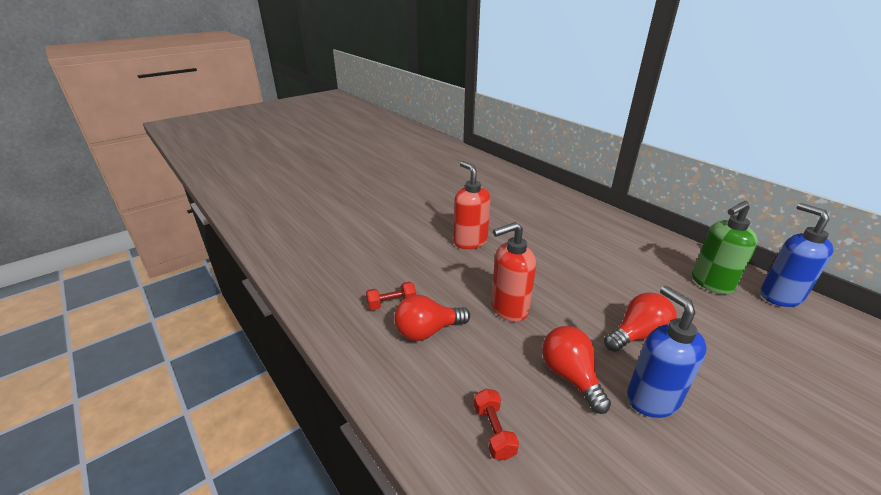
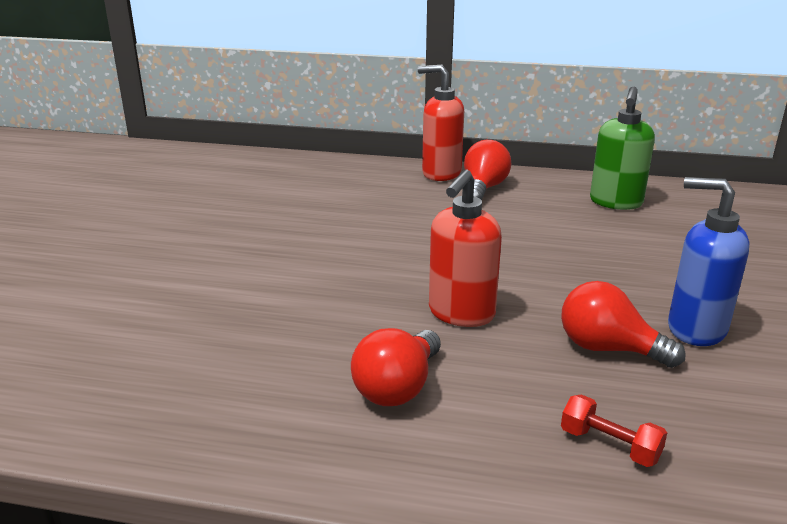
camera: 40 degrees left, 5 degrees down
red dumbbell [366,282,416,310] -> none
red soap dispenser [453,161,491,249] -> red soap dispenser moved to [418,65,464,181]
red light bulb [604,292,677,352] -> red light bulb moved to [464,140,512,200]
blue soap dispenser [760,203,834,307] -> none

